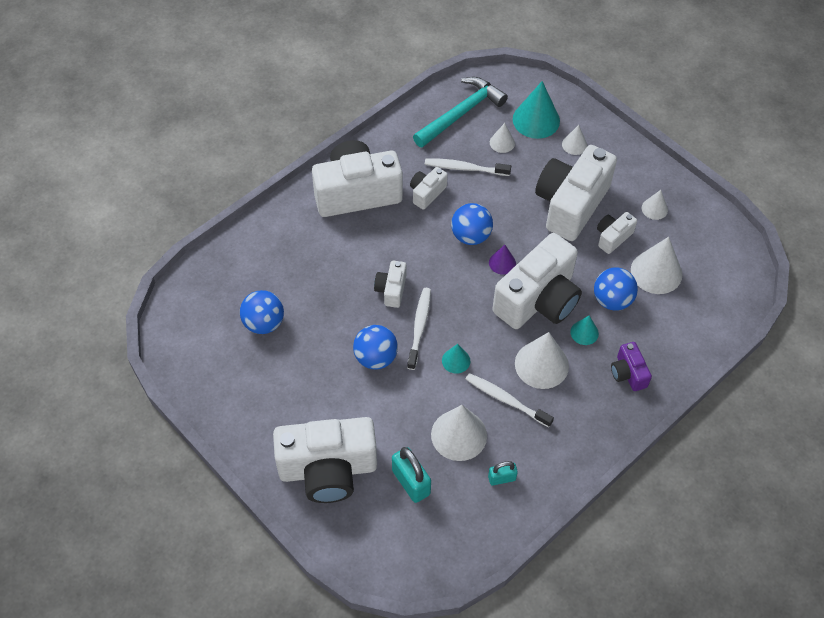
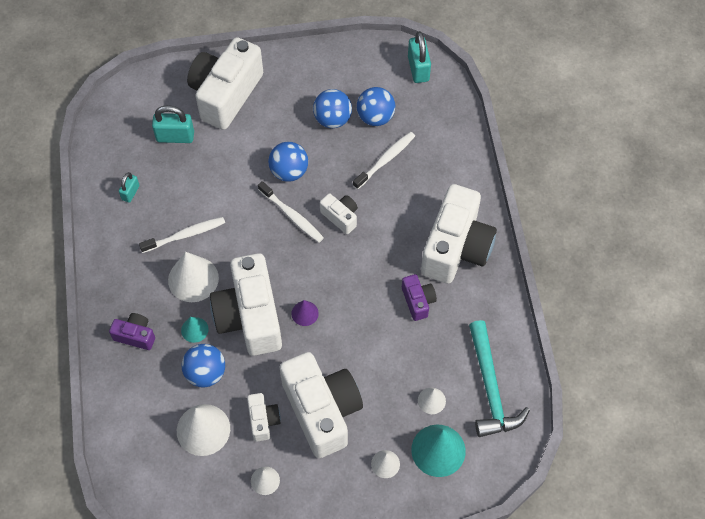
camera: 125 degrees right, 5 degrees up
white camera [410,167,448,210] -> purple camera [402,274,437,321]
white toothbrush [425,158,511,176] -> white toothbrush moved to [353,132,415,189]
white cone [431,405,487,461] -> none
turquoise cone [442,344,471,374] -> none
blue ball [451,203,493,245] -> blue ball moved to [313,89,352,128]
none -> turquoise padlock [408,31,431,83]

